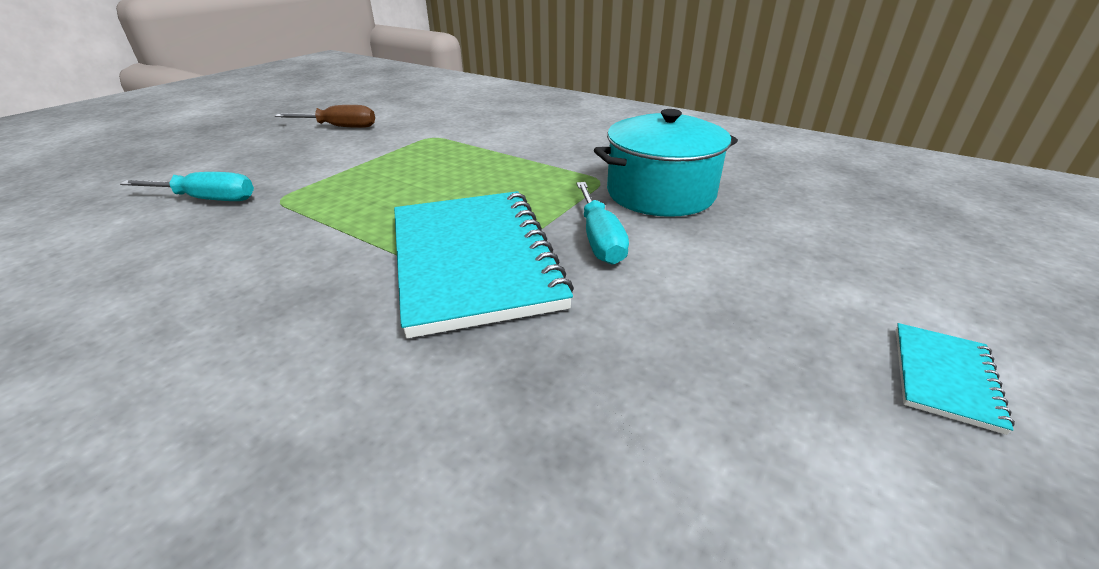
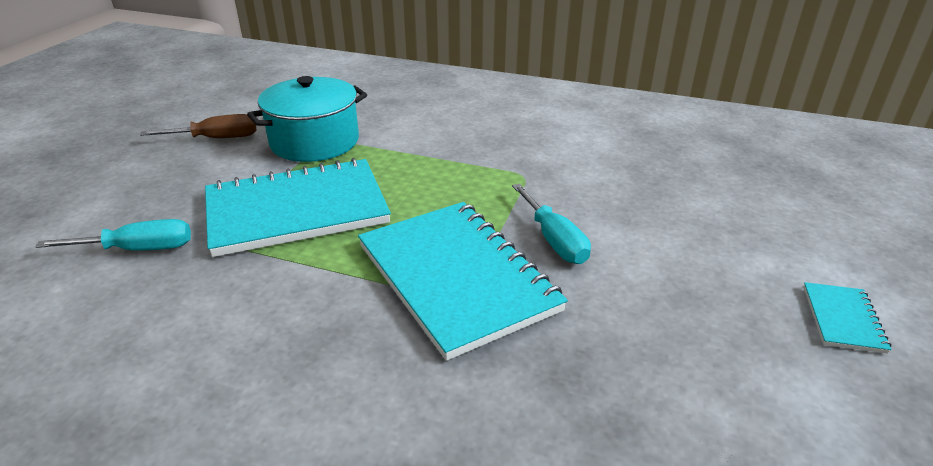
camera: 15 degrees left, 0 degrees up
turquoise pot [594,109,738,217] -> turquoise pot moved to [247,76,367,162]
none -> turquoise notebook [205,158,391,257]

